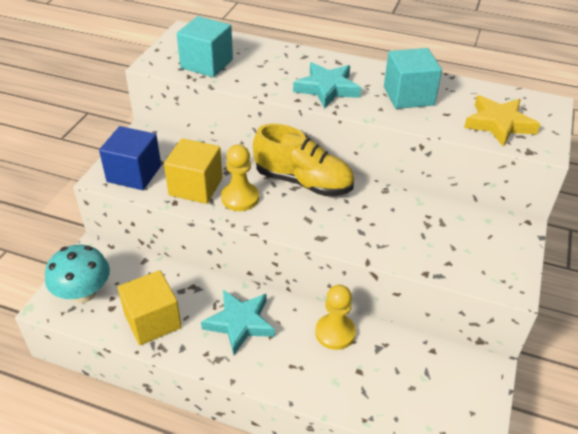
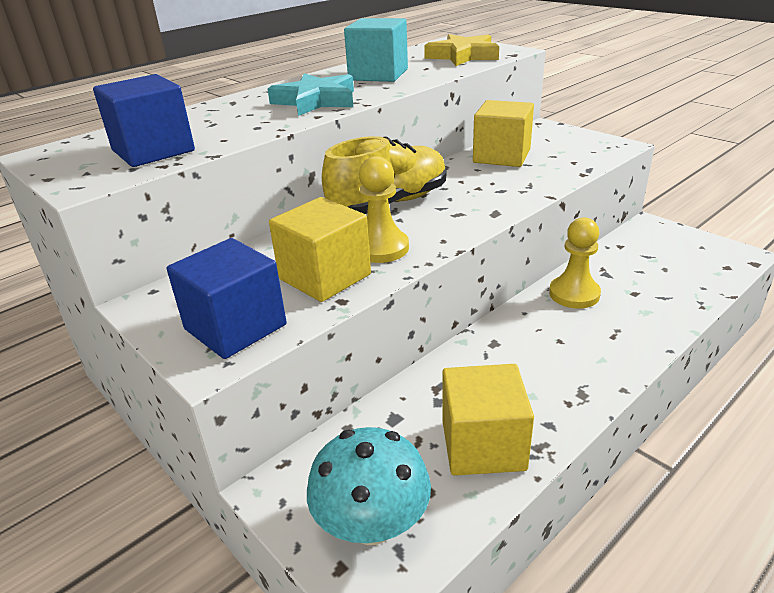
camera: 60 degrees left, 10 degrees down
turquoise cube [177,16,233,77] -> blue cube [93,74,195,167]
turquoise star [201,290,275,355] -> none
none -> yellow cube [473,100,534,167]

